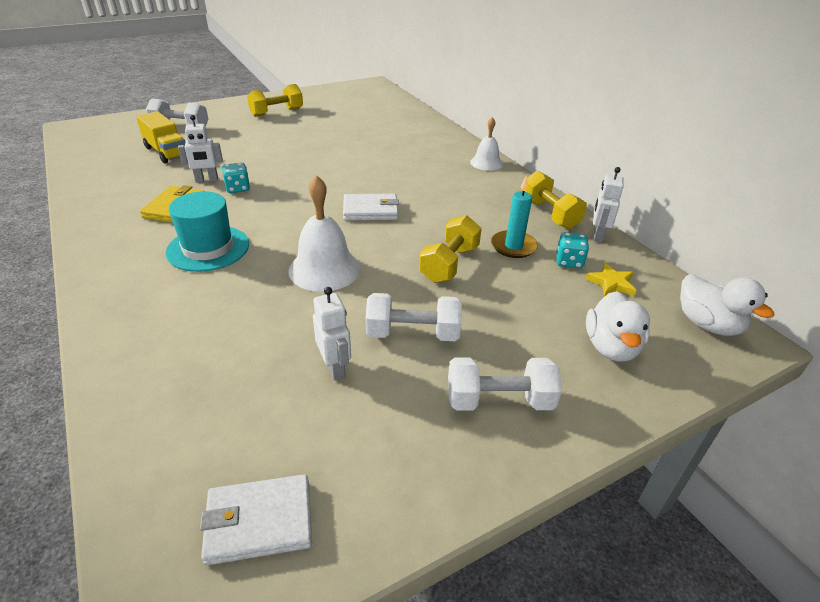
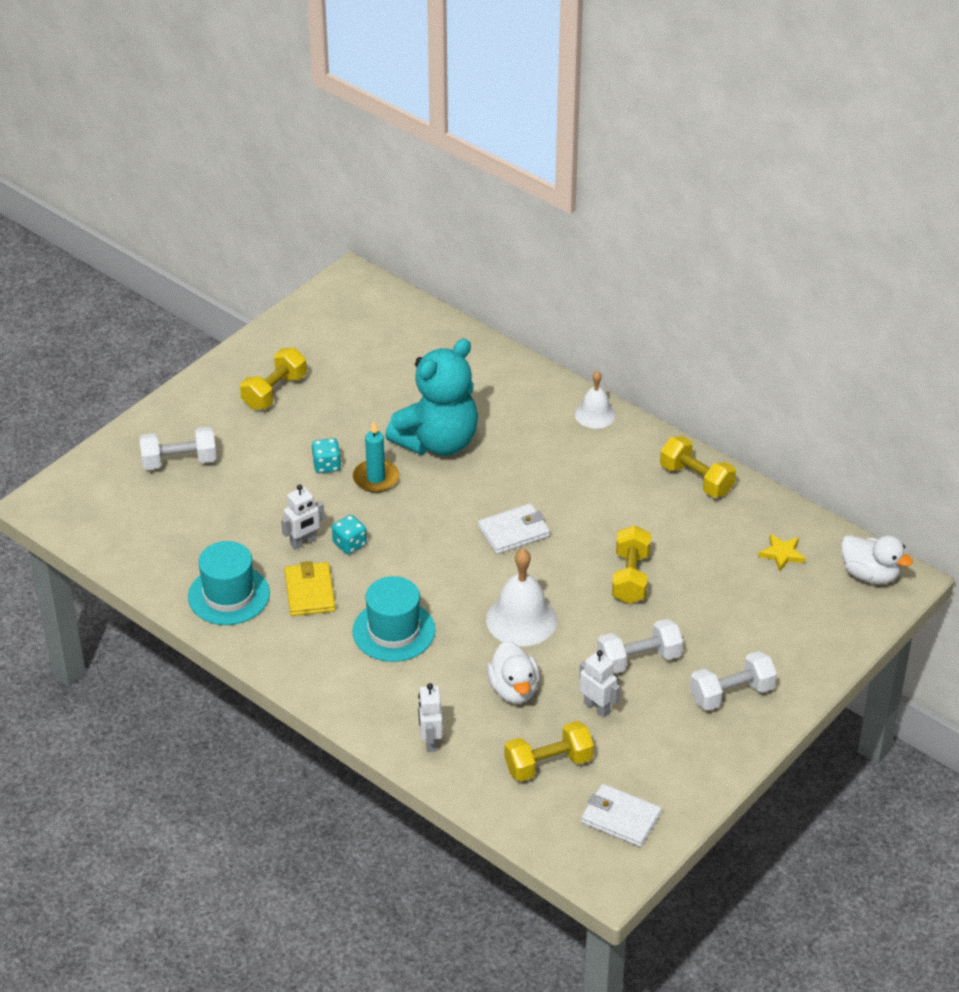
camera: 20 degrees left, 5 degrees up
yellow truck [136,111,185,164] -> none
white wallet [200,474,312,566] -> white wallet turned 60 degrees clockwise [581,784,662,847]
turquoise candle [491,175,538,258] -> turquoise candle moved to [353,421,399,493]
turquoise dice [556,232,589,269] -> turquoise dice moved to [312,438,341,473]
white duck [586,291,650,362] -> white duck moved to [487,640,540,703]
white robot [593,167,624,243] -> white robot moved to [418,683,443,752]
none -> turquoise hat [188,541,270,625]
none -> turquoise teddy bear [385,339,478,456]
none -> yellow dumbbell [504,721,594,782]

